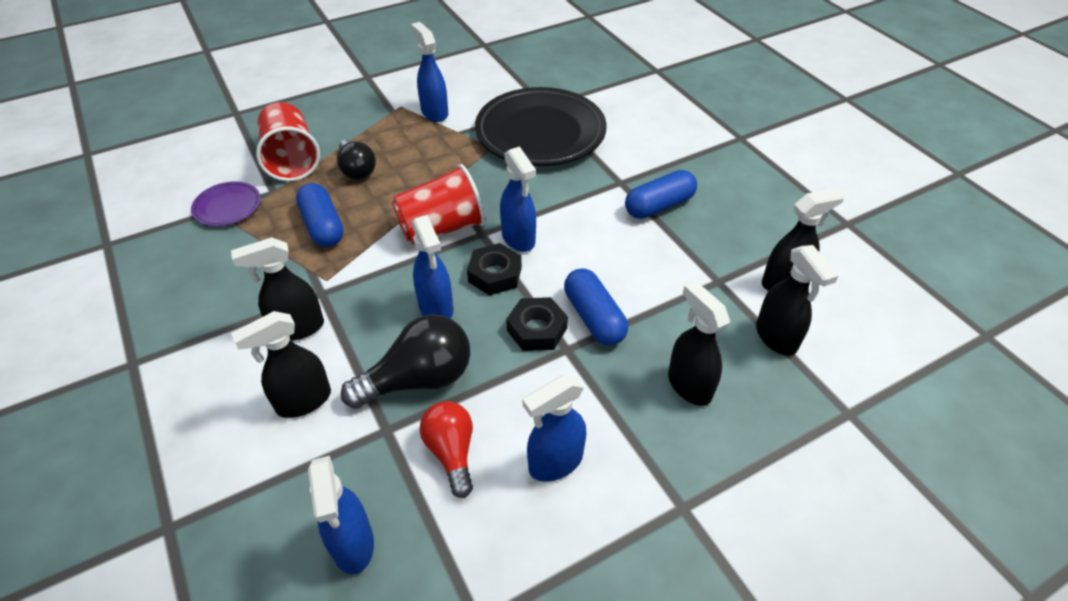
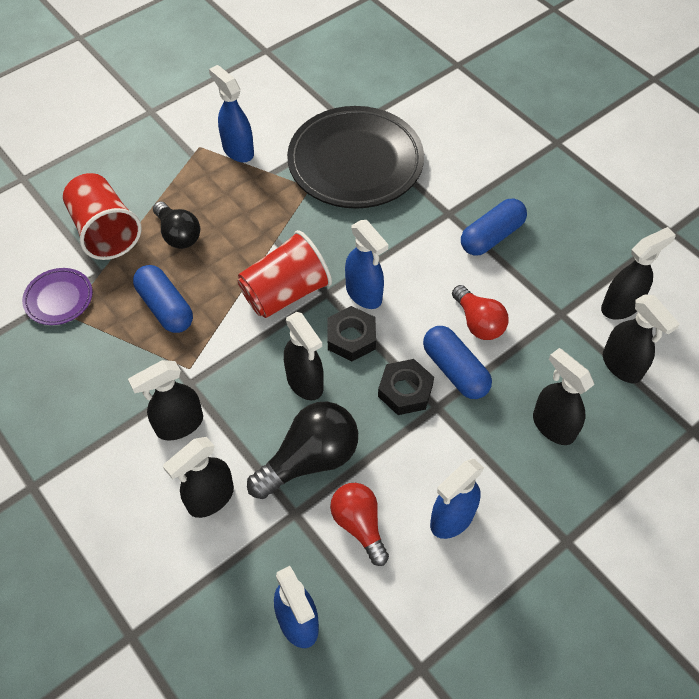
camera: 10 degrees left, 10 degrees up
blue spray bottle [412,215,453,319] -> black spray bottle [284,312,324,400]
none -> red light bulb [452,285,509,340]

